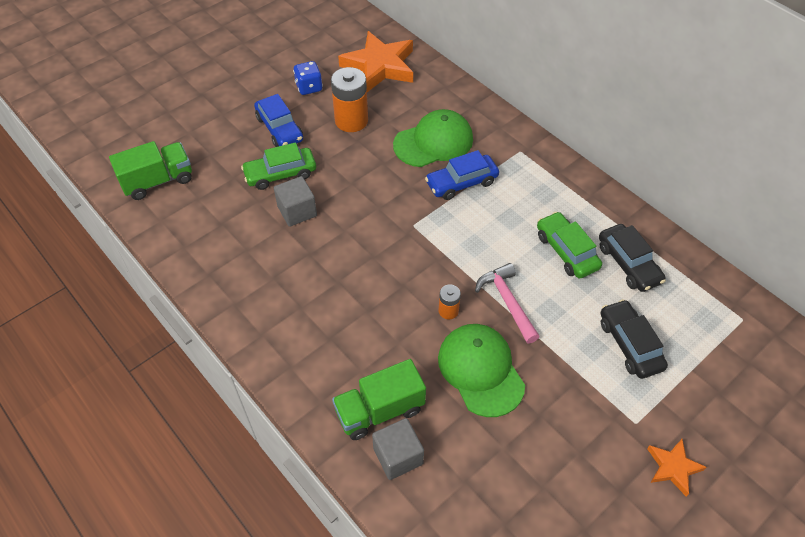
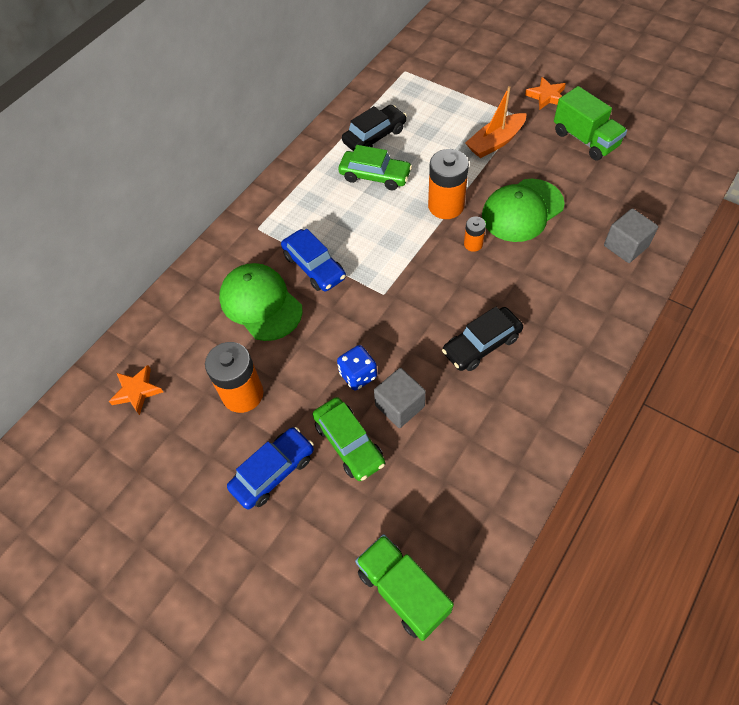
camera: 100 degrees left, 5 degrees up
blue dice [293,61,323,95] -> blue dice moved to [337,345,377,391]
green truck [332,359,426,440] -> green truck moved to [554,86,627,160]
orange star [338,31,413,92] -> orange star [109,365,163,415], size x0.50
pink hammer [475,263,540,344] -> orange battery [428,149,469,219]
green car [537,212,602,278] -> green car turned 120 degrees counterclockwise [338,145,412,190]
black car [601,299,668,379] -> black car moved to [442,306,523,371]
none -> orange boat [465,86,527,158]

